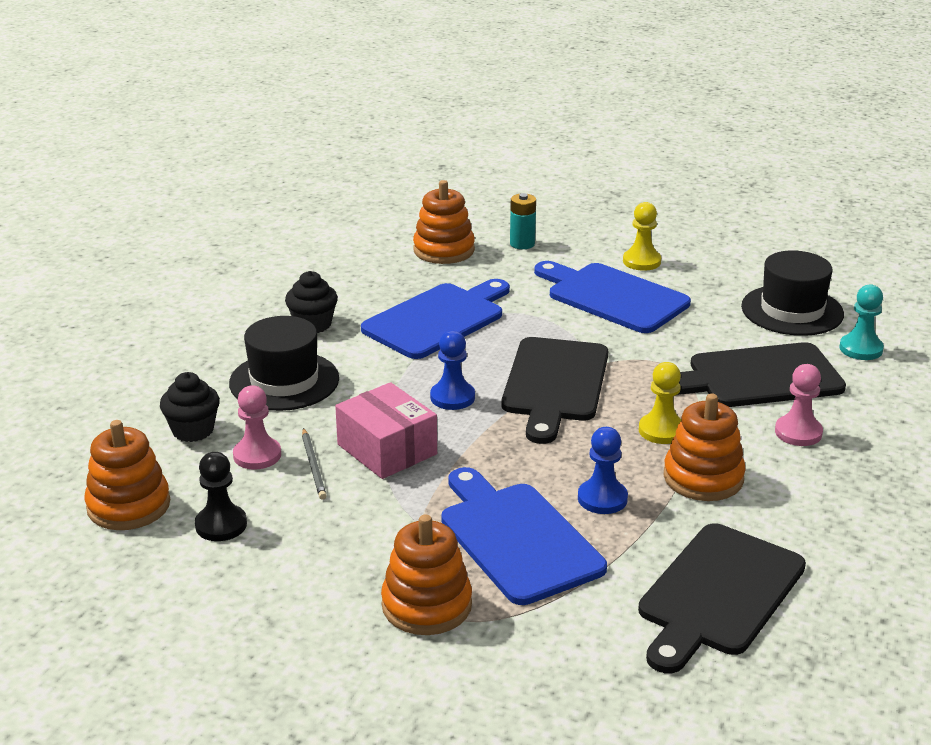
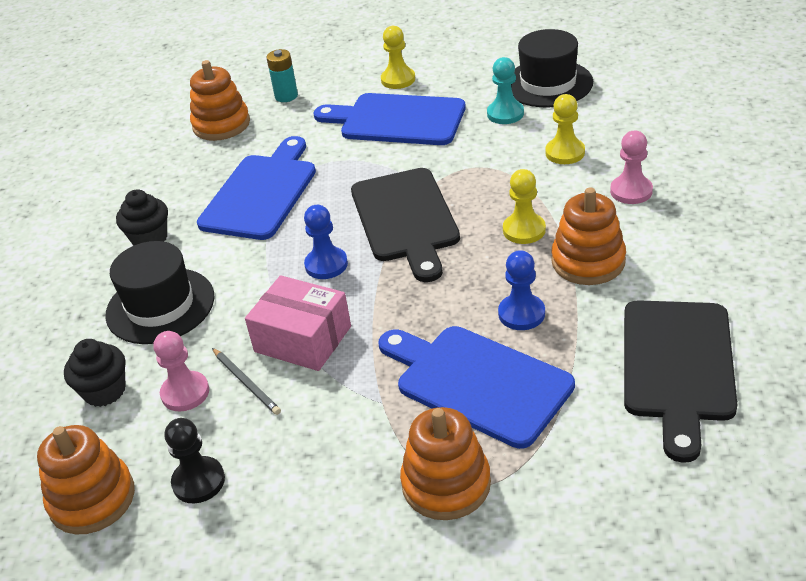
camera: 20 degrees left, 10 degrees up
black cutting board [677,342,846,407] -> yellow pawn [545,94,585,164]
turquoise pawn [839,284,884,360] -> turquoise pawn moved to [487,57,524,124]

